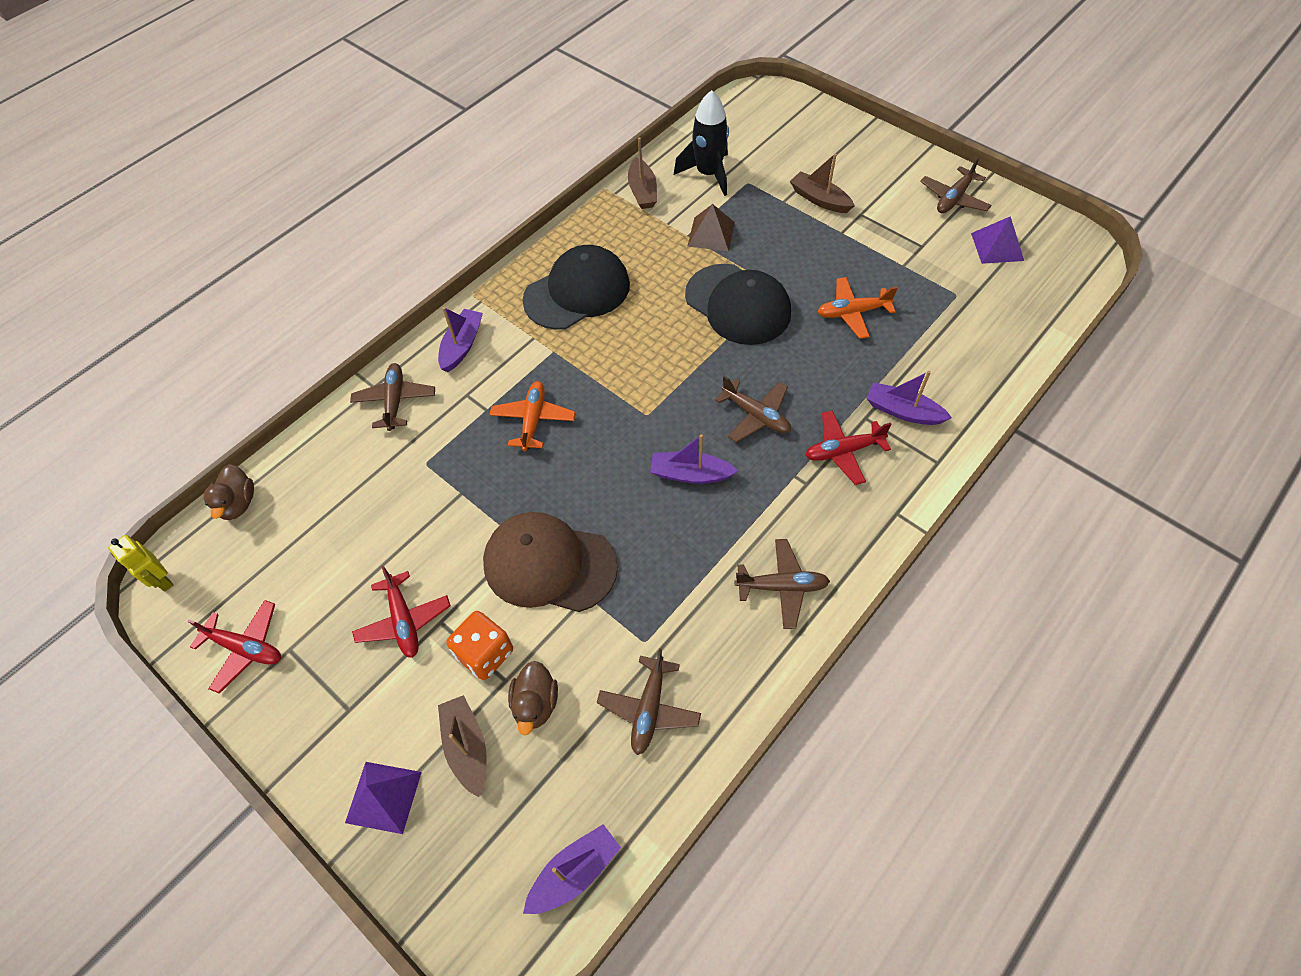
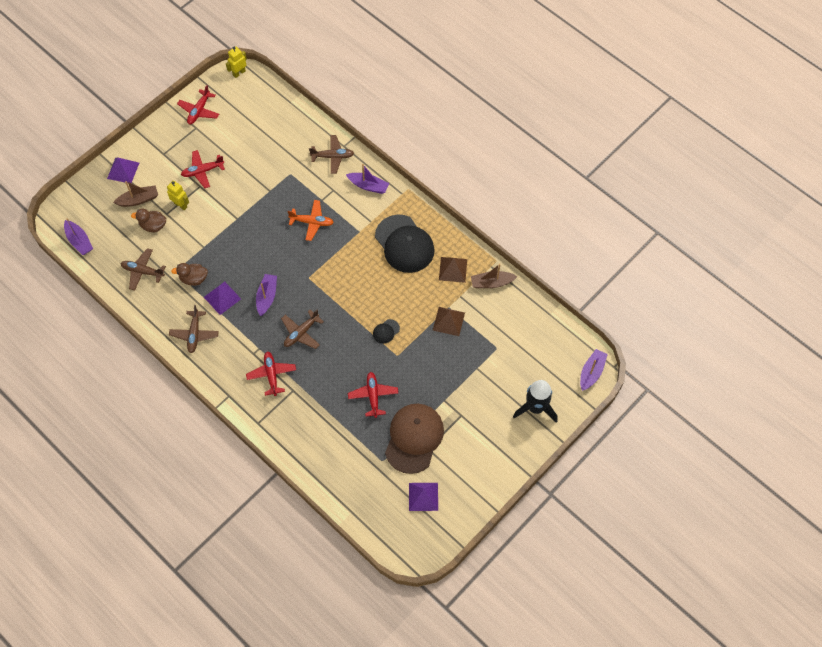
camera: 90 degrees right, 5 degrees up
brown duck [204,464,254,520] -> brown duck moved to [171,263,208,286]
orange dice [446,611,513,680] -> yellow robot [167,180,189,210]
brown cap [483,512,618,612] -> brown cap moved to [385,404,444,474]
black rocket [674,90,729,196] -> black rocket moved to [513,380,557,423]
black cap [685,264,791,345] -> black cap [373,319,400,344], size x0.41
brown boat [790,153,855,213] -> none
orange plane [817,277,898,339] -> red plane [348,372,399,418]
purple boat [866,371,952,425] -> purple boat moved to [580,349,608,391]
brown plane [920,158,992,213] -> none
none -> purple pyramid [204,282,241,315]
none -> brown pyramid [439,257,467,283]

